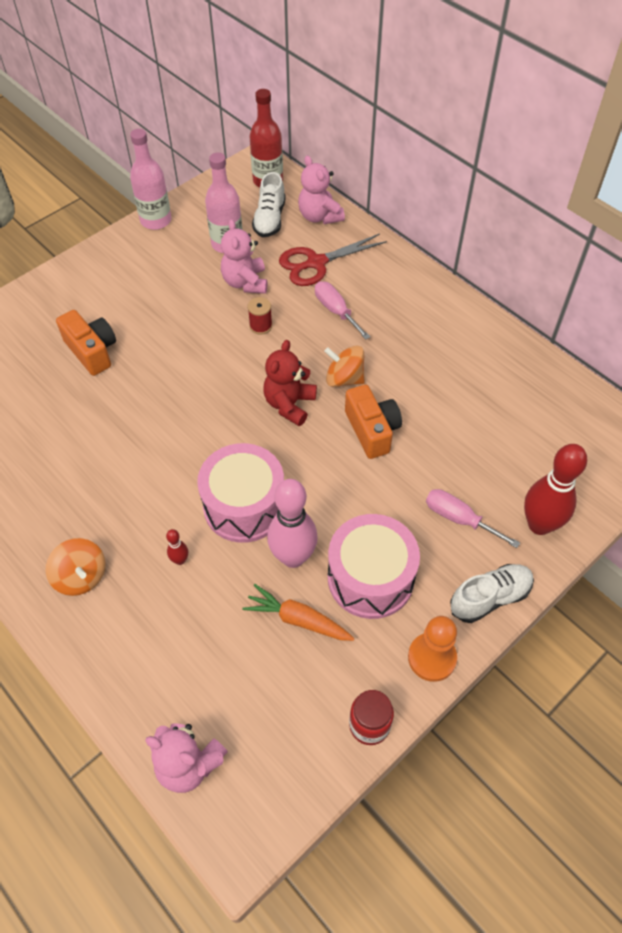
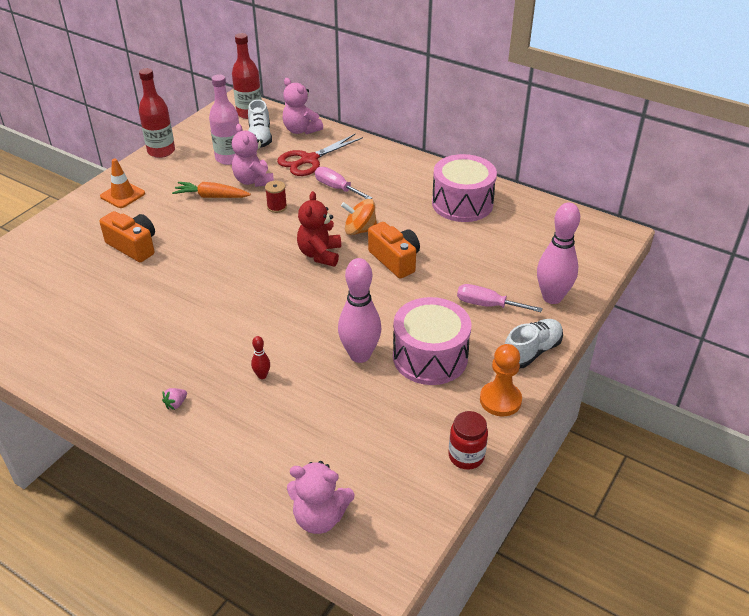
camera: 15 degrees left, 15 degrees down
orange spinning top [46,538,106,596] -> pink strawberry [162,388,187,410]
pink bottle [130,129,172,230] -> red bottle [139,68,175,158]
pink drum [197,443,284,543] -> pink drum moved to [432,154,497,222]
orange carrot [242,584,355,641] -> orange carrot moved to [172,182,251,198]
red bowling pin [524,444,587,535] -> pink bowling pin [537,202,580,304]
none -> orange traffic cone [100,159,145,208]

